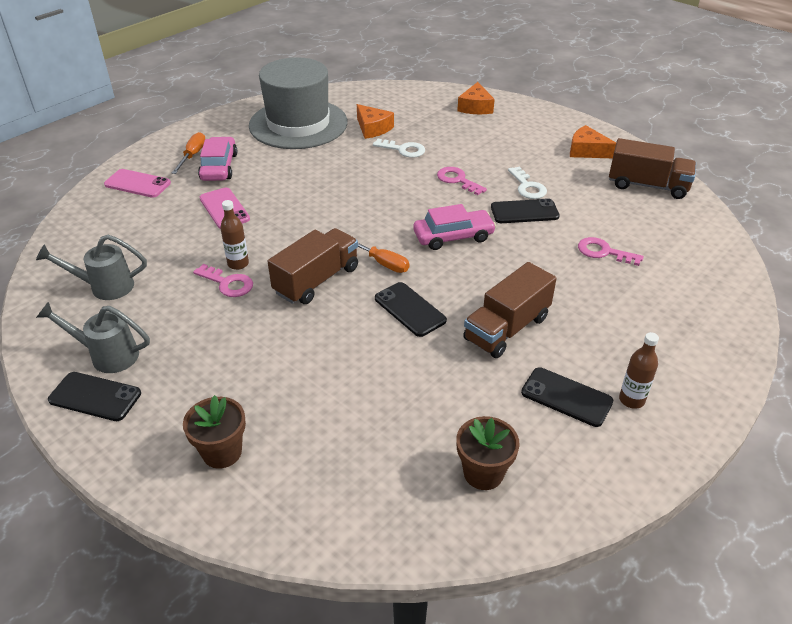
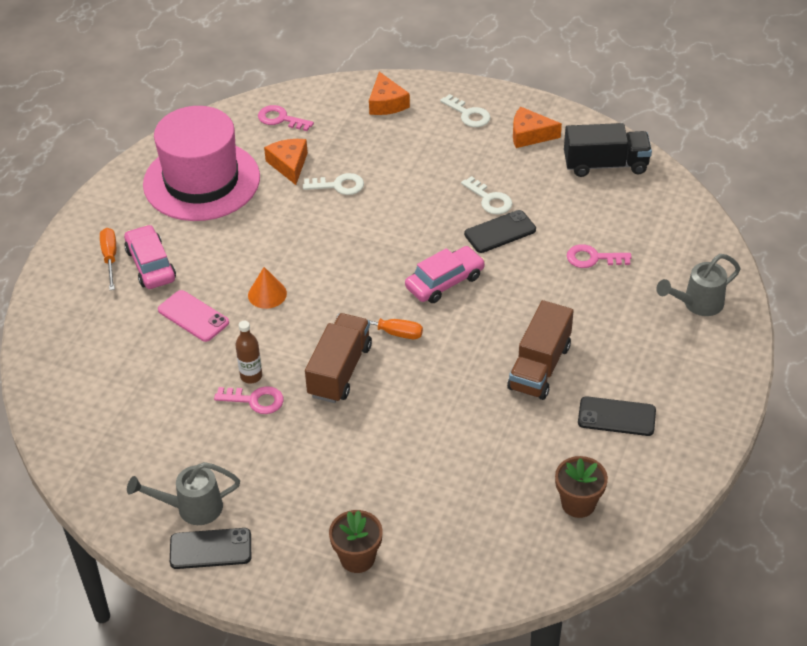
camera: 20 degrees left, 5 degrees up
grey watering can [36,235,147,300] -> grey watering can moved to [656,254,740,316]
pink phone [104,169,171,198] -> none
grey hat [249,57,348,149] -> pink hat [143,106,260,221]
orange cheese [357,104,394,139] -> orange cheese turned 135 degrees counterclockwise [264,139,308,185]
black phone [375,282,447,337] -> none
pink key [437,167,487,195] -> pink key moved to [258,105,314,131]
brown truck [609,138,696,199] -> black truck [564,123,652,177]
brown bottle [619,332,659,409] -> none
none -> orange cone [248,267,287,309]
none -> white key [440,94,490,127]

